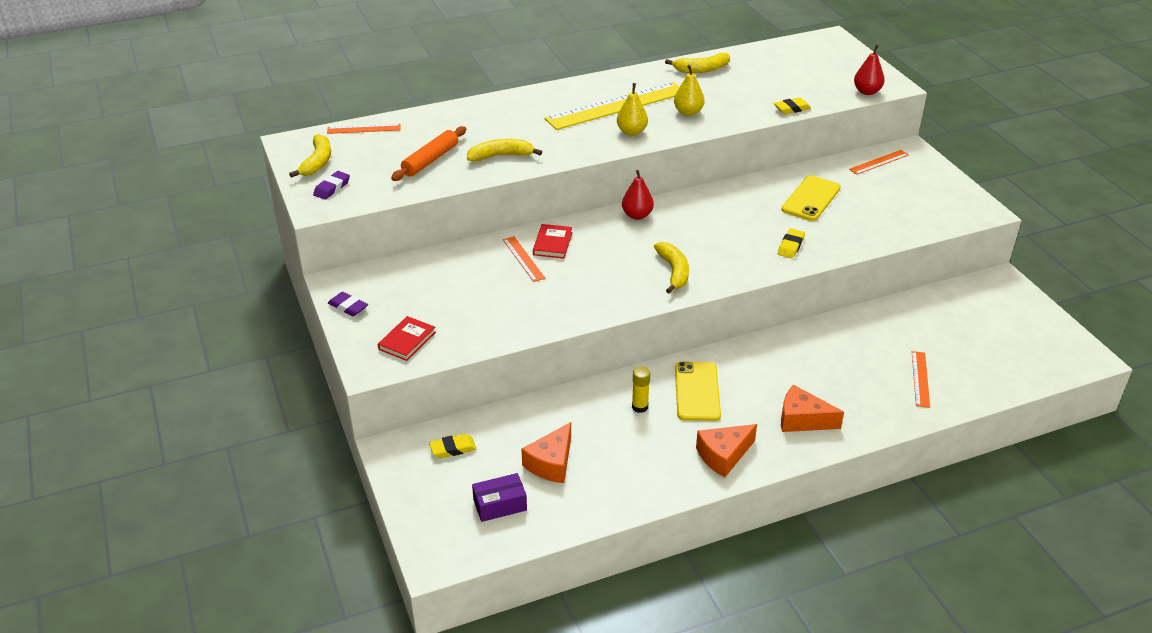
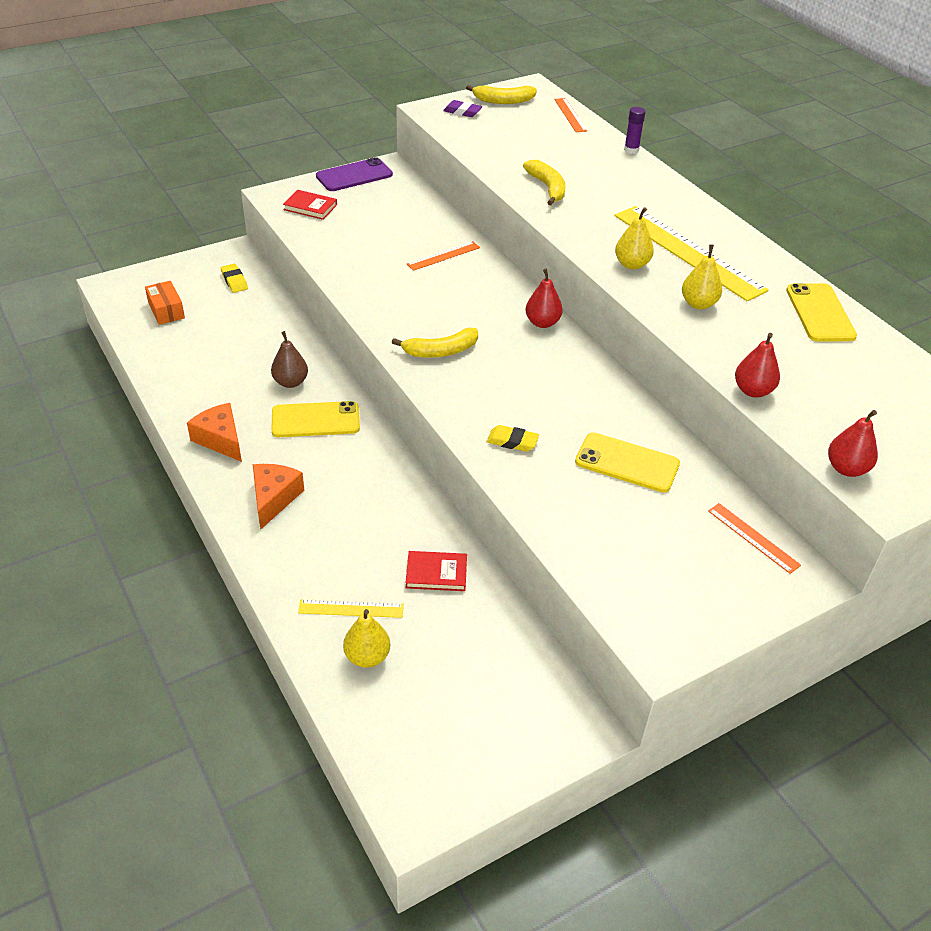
camera: 80 degrees right, 5 degrees up
purple eraser [328,292,368,316] -> purple phone [316,157,393,191]
orange rolling pin [391,126,466,181] -> none
purple box [472,473,527,522] -> orange box [145,281,185,325]
orange cheese [521,422,571,483] -> none
red book [533,224,572,259] -> red book moved to [405,551,467,591]
yellow glue stick [632,367,650,413] -> brown pear [271,331,308,388]
yellow banana [665,53,730,73] -> yellow phone [786,283,857,342]
yellow eraser [774,97,811,114] -> red pear [735,333,780,397]
orange ruler [912,351,930,408] -> yellow ruler [298,599,404,618]
none -> yellow pear [343,609,390,668]
none -> purple glue stick [624,107,646,154]

